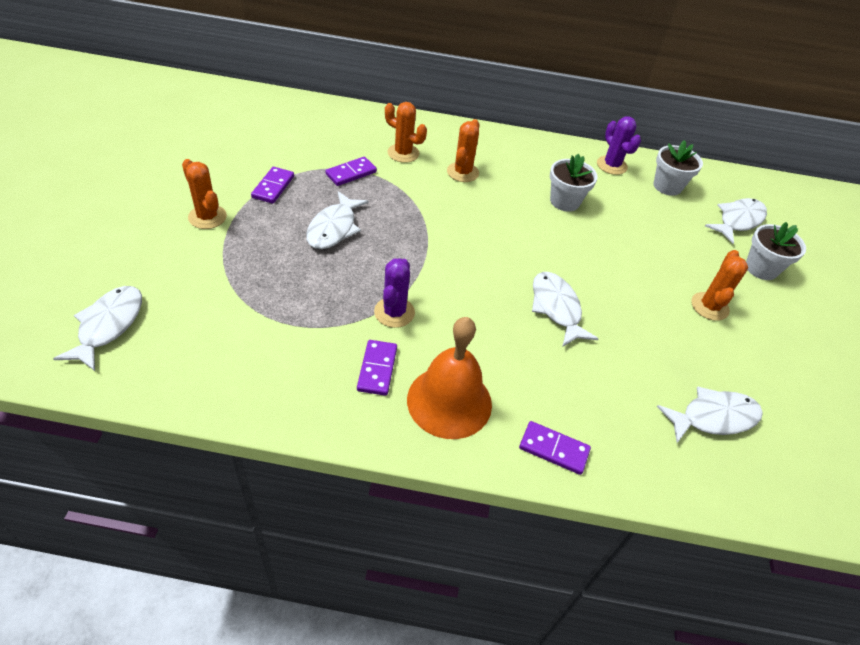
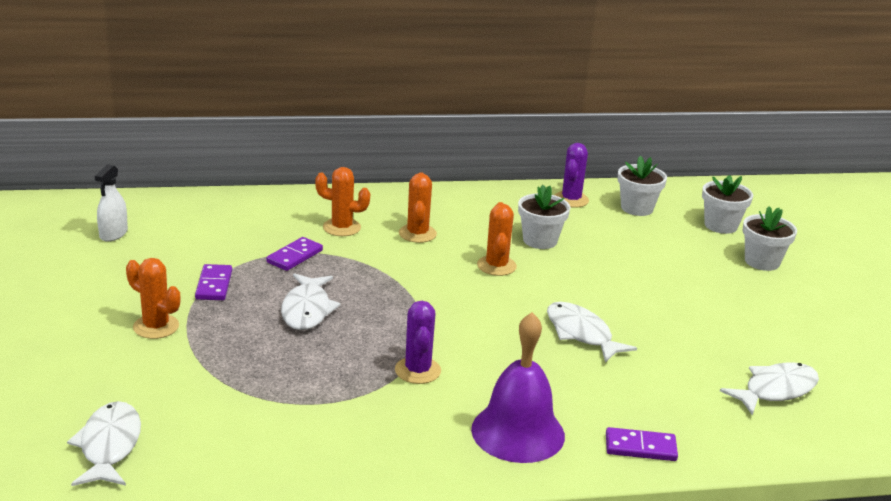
camera: 15 degrees left, 20 degrees down
purple domino [357,340,397,396] -> none
orange bell [407,317,492,439] -> purple bell [471,312,565,463]
purple cactus [597,116,641,175] -> purple cactus turned 60 degrees clockwise [555,143,589,208]
orange cactus [691,250,748,321] -> orange cactus moved to [477,202,517,276]
white fish [705,198,767,244] -> white flower pot [702,175,753,234]
none -> white spray bottle [95,164,128,242]

